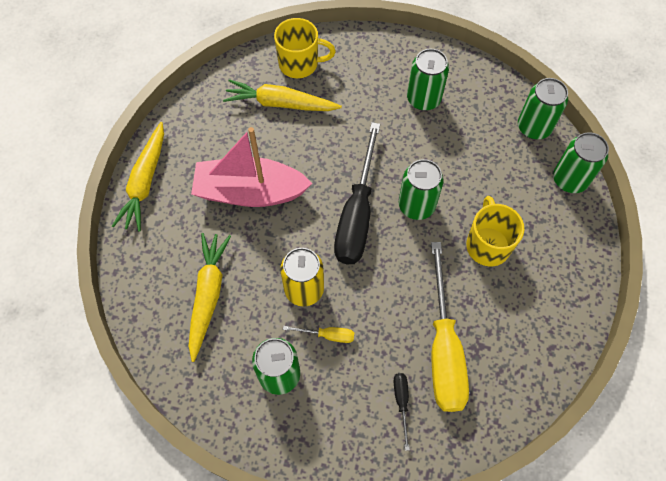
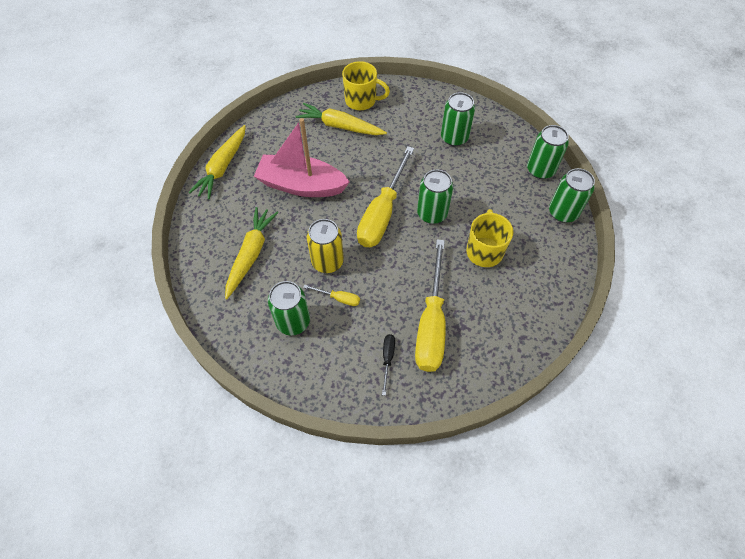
camera: 10 degrees right, 5 degrees down
black screwdriver [334,122,380,264] -> yellow screwdriver [357,146,414,247]

